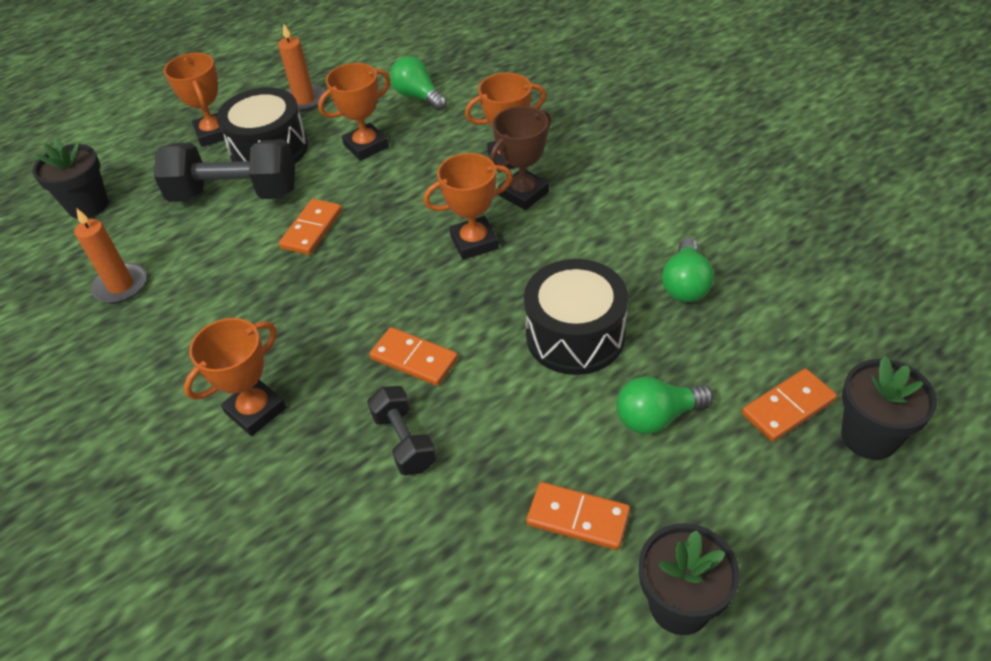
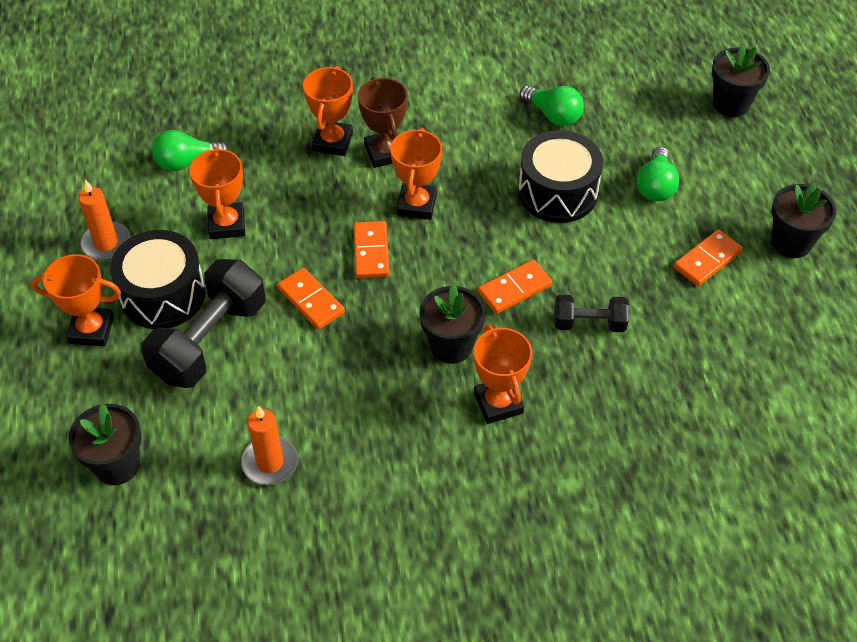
camera: 65 degrees left, 5 degrees up
orange domino [742,368,837,442] -> orange domino moved to [353,221,389,278]
none -> black flower pot [420,284,485,364]

